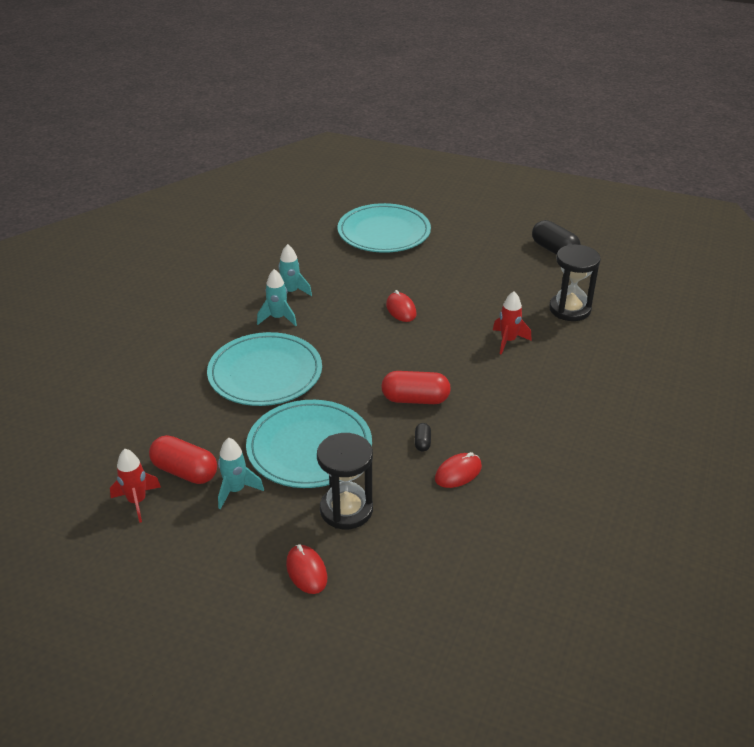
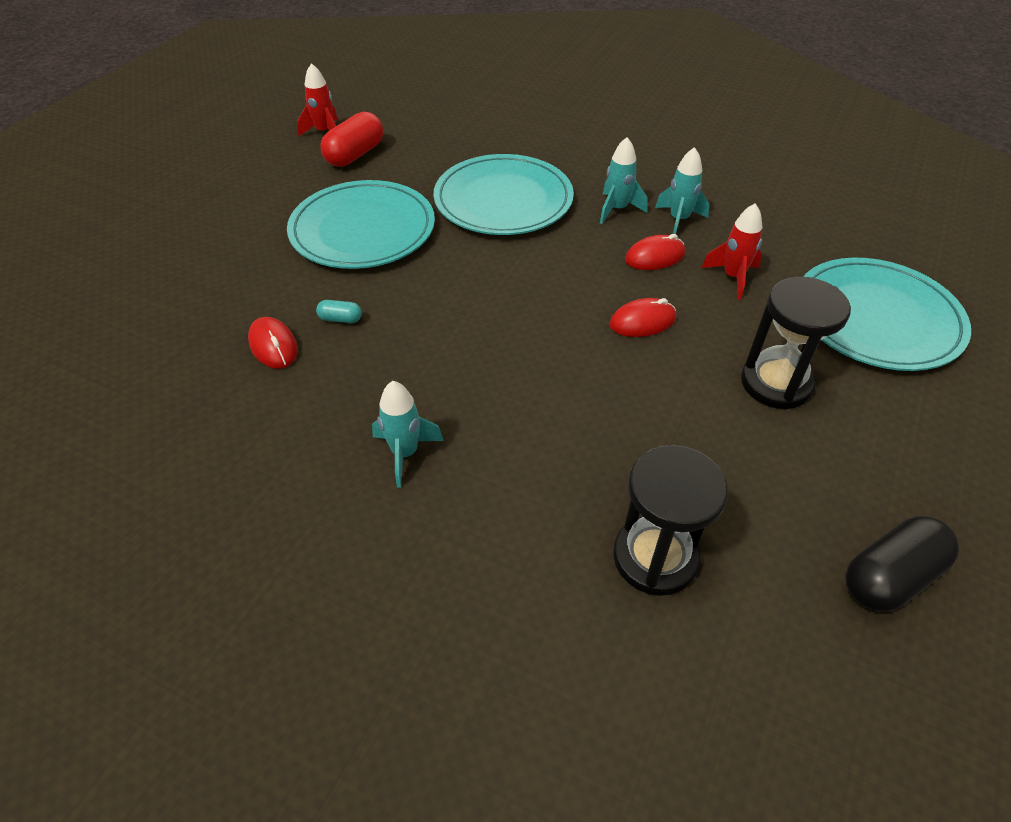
camera: 95 degrees right, 10 degrees up
turquoise rocket [218,438,264,510] -> turquoise rocket moved to [372,381,444,488]
red mouse [286,544,327,594] -> red mouse moved to [625,234,685,270]
black hourglass [317,433,373,529] -> black hourglass moved to [741,277,851,410]
red capsule [381,371,451,404] -> none
black capsule [415,423,431,452] -> turquoise capsule [316,300,362,323]
red rocket [493,291,531,355] -> red rocket moved to [701,203,762,300]

